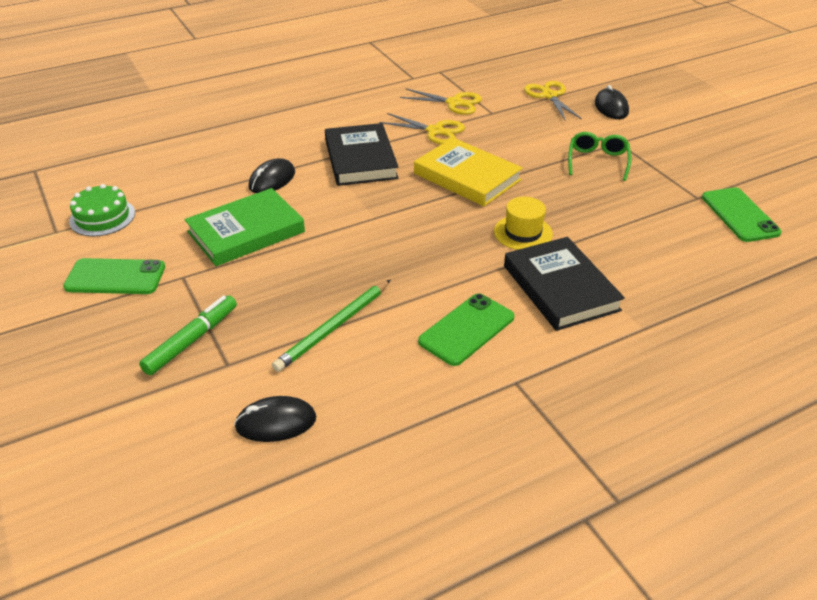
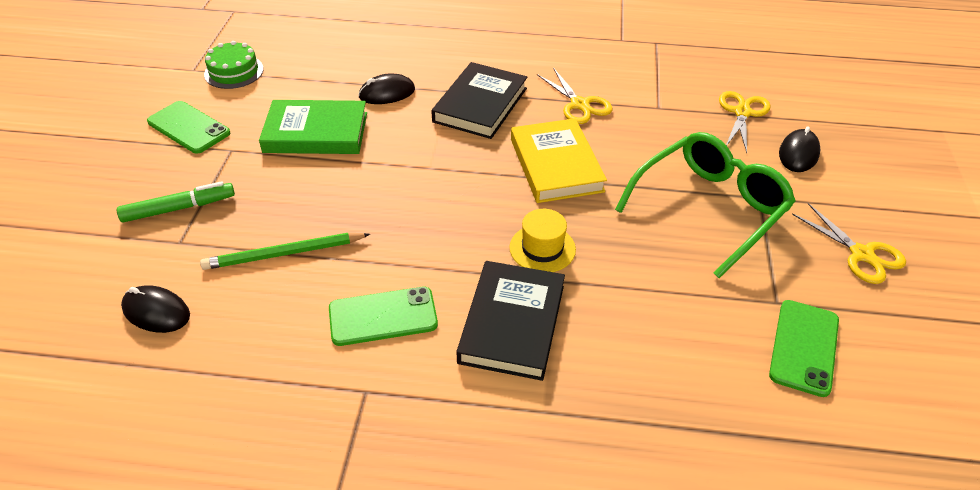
camera: 35 degrees right, 5 degrees up
yellow scissors [400,88,482,115] -> yellow scissors moved to [792,203,906,284]
green glasses [568,132,631,181] -> green glasses [615,132,796,278], size x1.89

